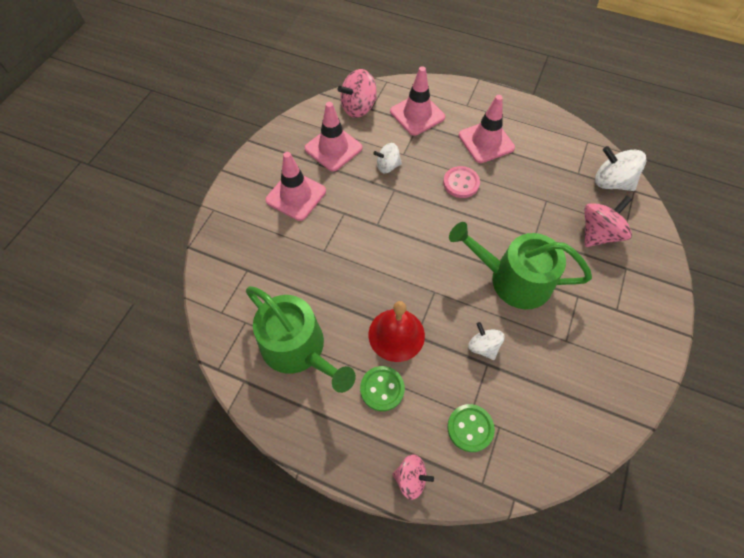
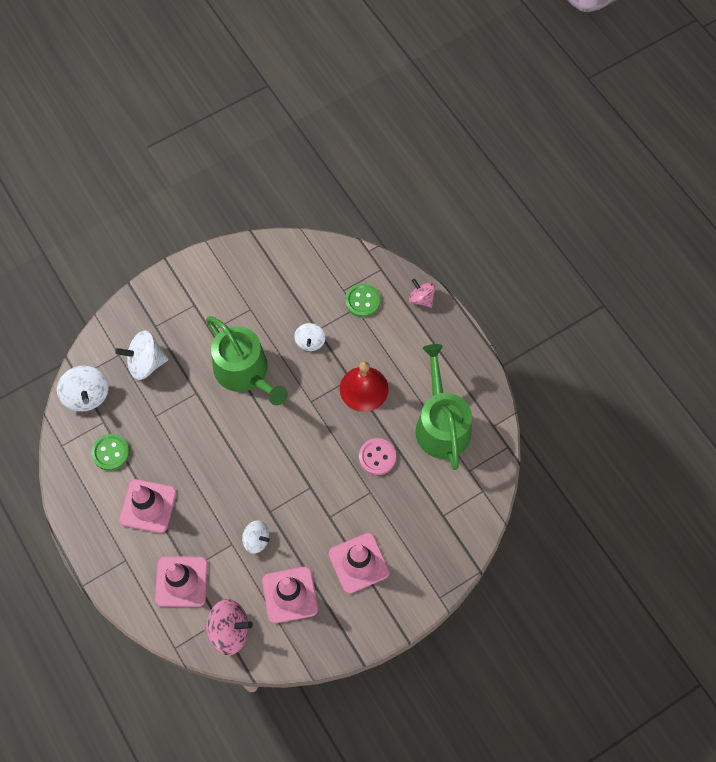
camera: 145 degrees left, 5 degrees up
green button [360,366,405,411] -> green button moved to [91,434,130,471]
pink button [443,166,480,198] -> pink button moved to [359,438,396,475]
pink spinning top [584,196,632,247] -> white spinning top [115,330,169,380]

